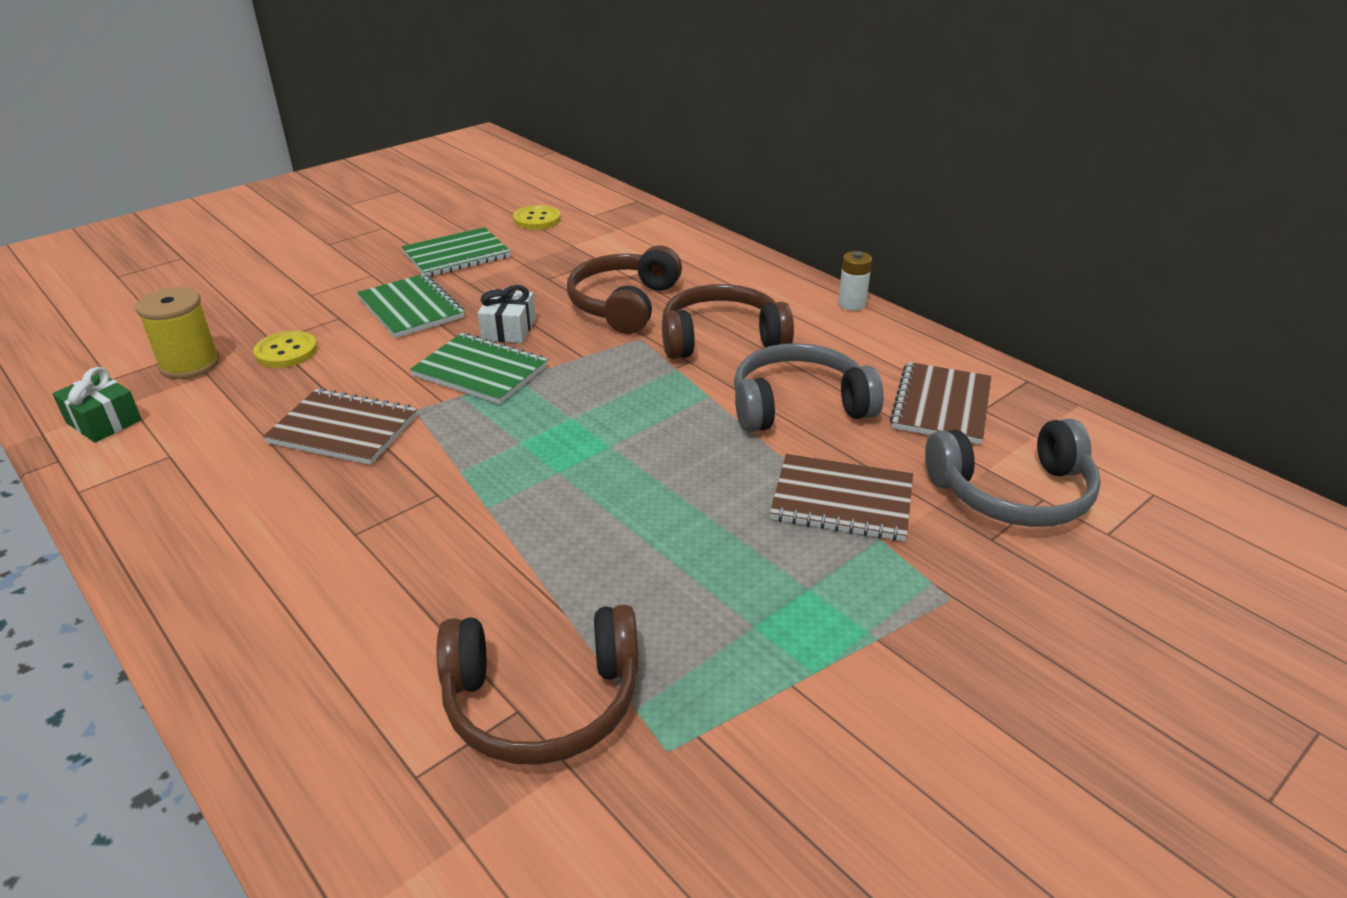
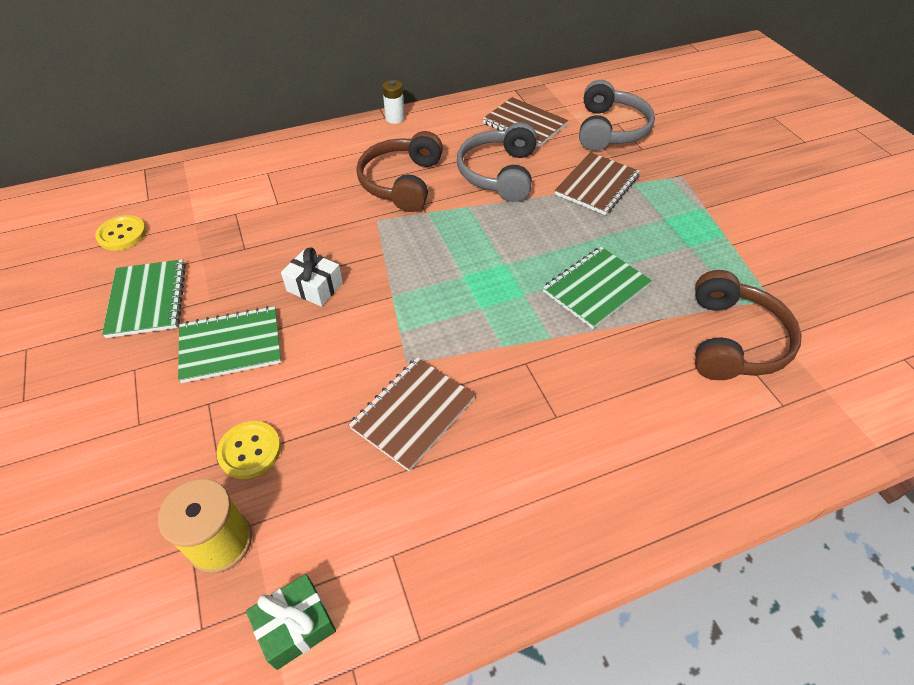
camera: 70 degrees left, 15 degrees up
green notebook [410,333,548,404] -> green notebook moved to [543,247,652,329]
brown headphones [567,246,682,334] -> none

